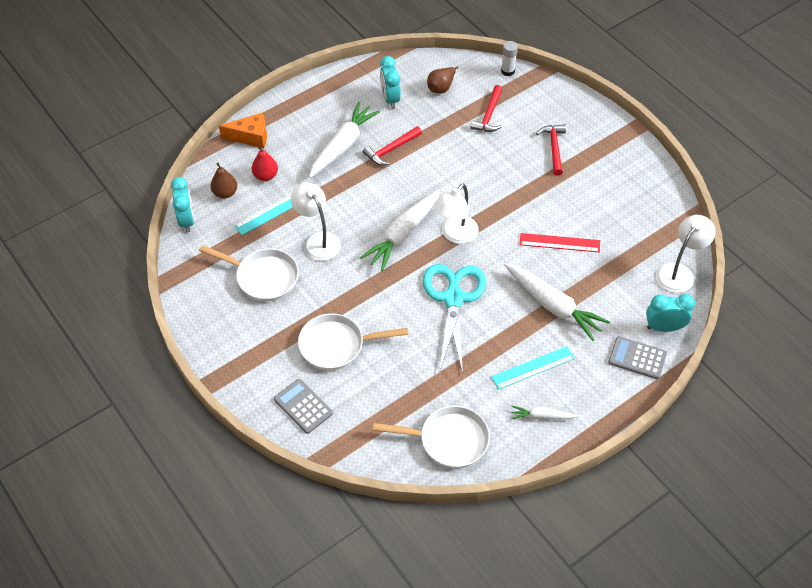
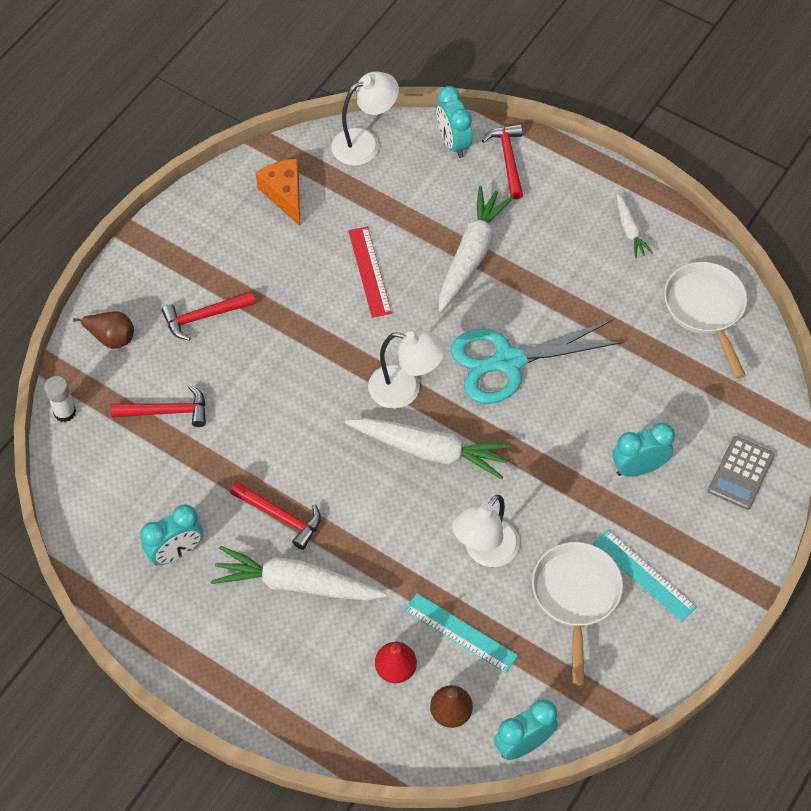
camera: 110 degrees left, 5 degrees up
orange cheese [219,112,267,148] -> orange cheese moved to [256,159,300,226]
white pan [298,313,408,370] -> turquoise clock [613,423,675,477]
brown pear [427,66,458,94] -> brown pear moved to [73,311,134,349]
turquoise ruler [491,346,575,389] -> turquoise ruler moved to [593,530,696,622]
grey calculator [608,336,667,379] -> red hammer [482,124,523,199]
white lamp [656,215,715,293] -> white lamp turned 135 degrees clockwise [331,71,399,166]

